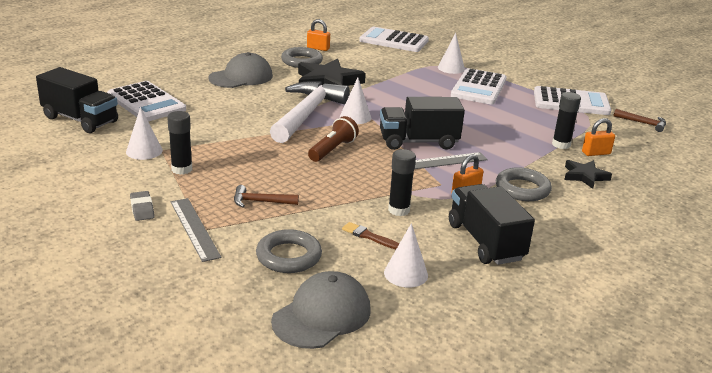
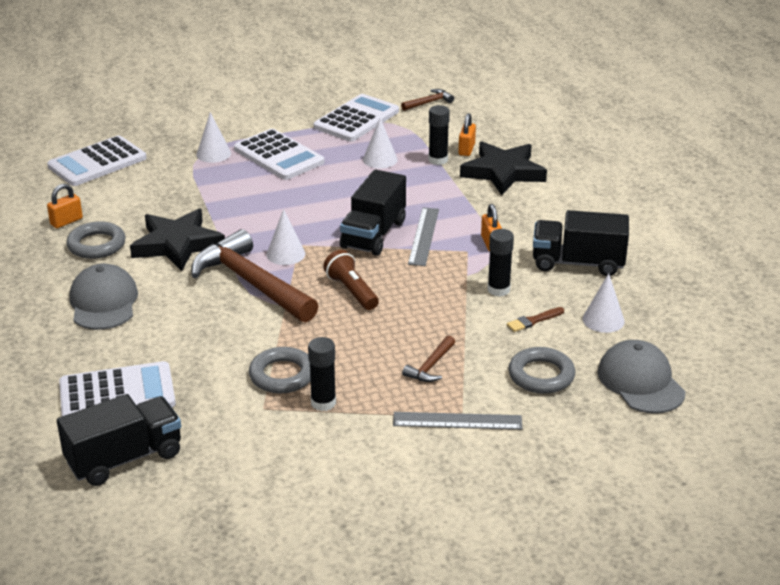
camera: 60 degrees left, 5 degrees up
white cone [126,107,163,160] -> white cone moved to [363,118,398,168]
grey eraser [130,191,155,221] -> none
white hammer [270,81,350,143] -> brown hammer [191,229,318,322]
grey ring [496,167,552,201] -> grey ring moved to [249,347,311,393]
black star [564,160,612,189] -> black star [460,141,547,195], size x1.81

